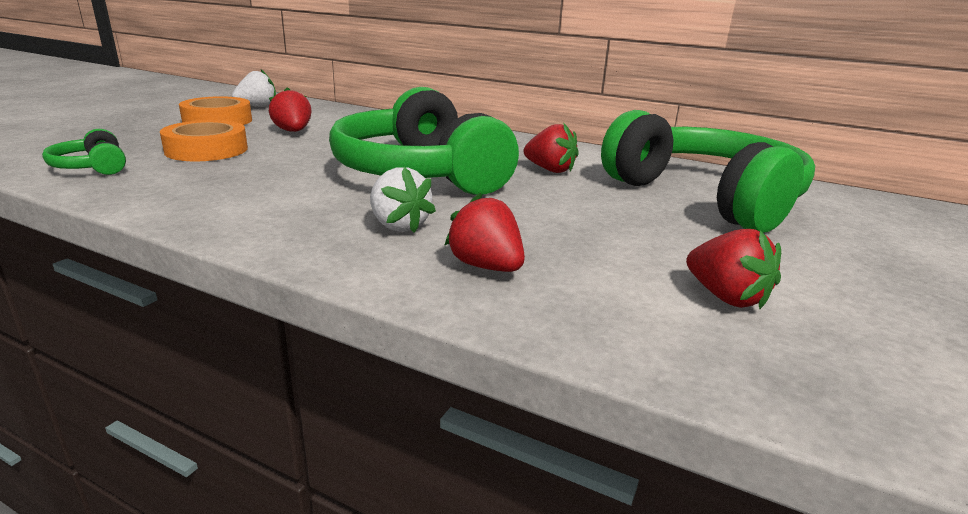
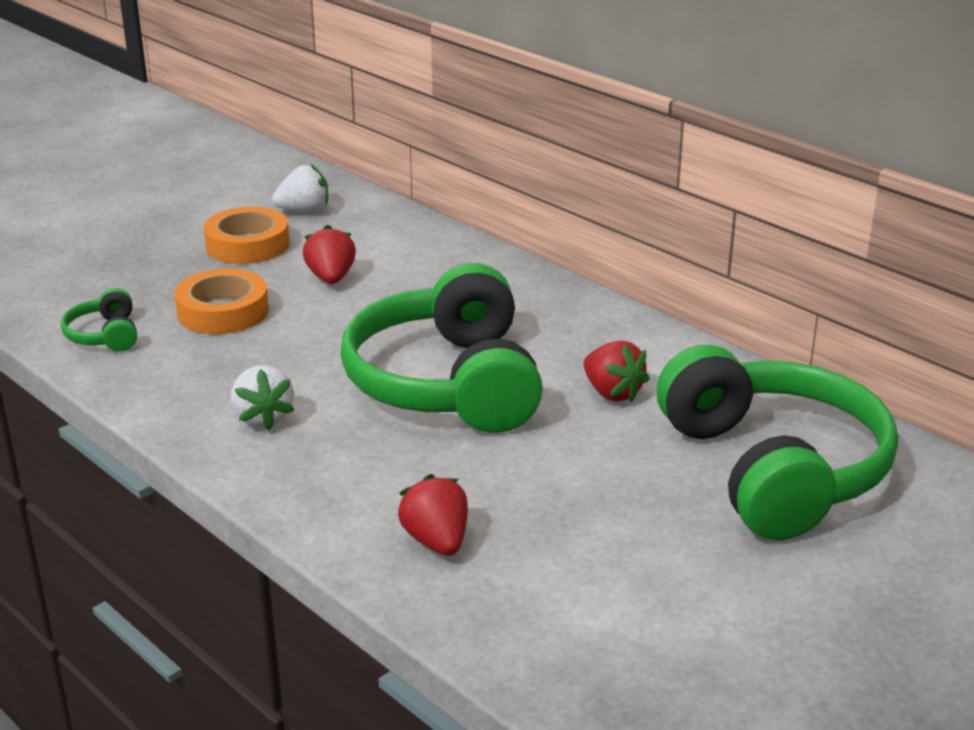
camera: 20 degrees right, 5 degrees up
white strawberry [370,167,436,233] -> white strawberry moved to [231,365,294,430]
red strawberry [686,229,781,309] -> none

